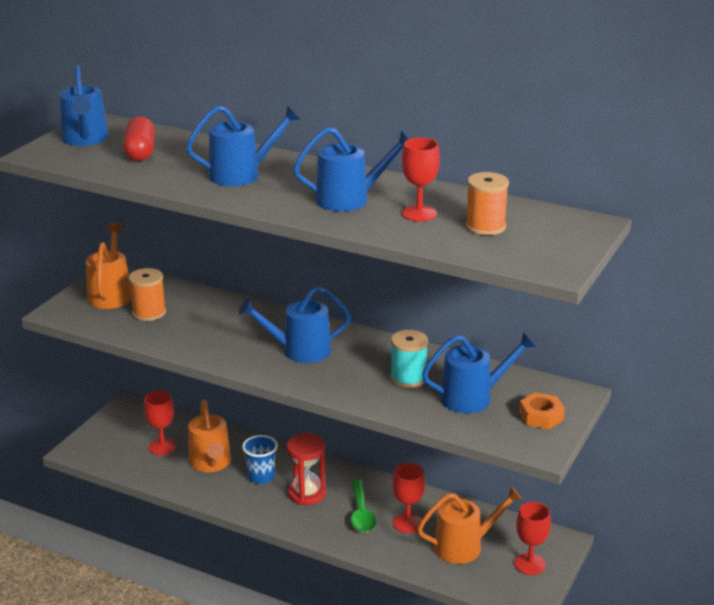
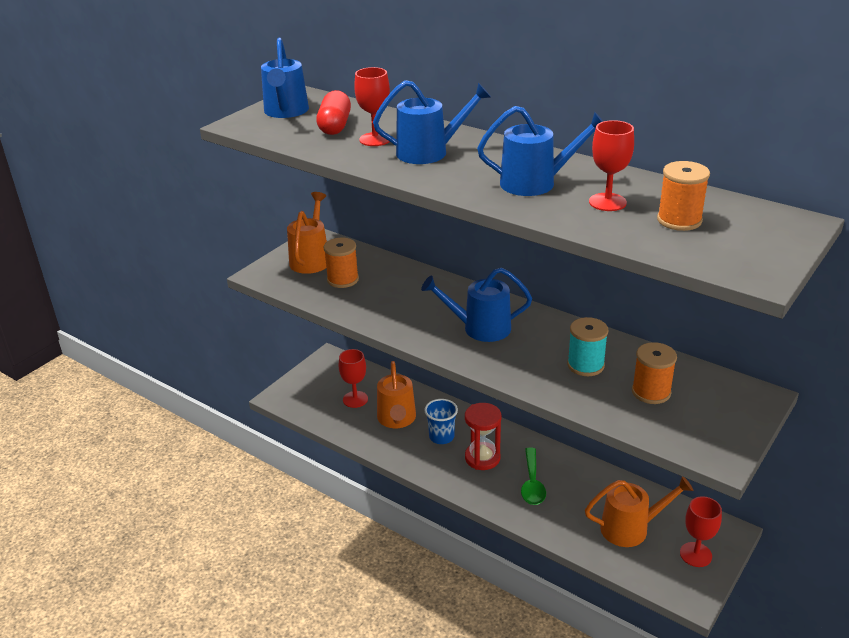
camera: 10 degrees right, 5 degrees up
red goblet [392,463,425,533] -> red goblet moved to [354,67,390,146]
blue watering can [422,332,536,413] -> orange spool [632,342,677,404]
orange nut [519,392,565,429] -> none

